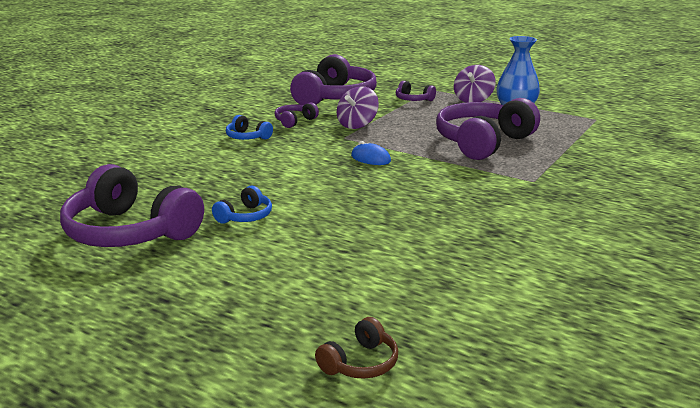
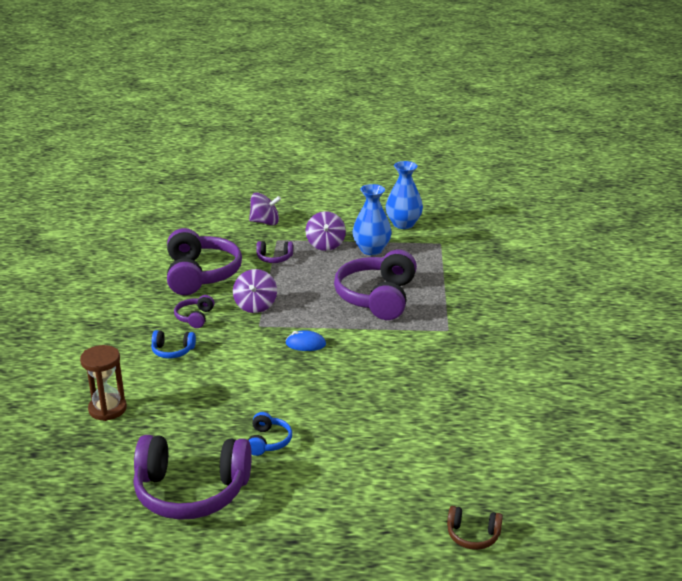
camera: 30 degrees left, 5 degrees up
brown headphones [315,317,398,379] -> brown headphones turned 90 degrees clockwise [447,506,503,550]
none -> brown hourglass [80,345,127,421]
none -> purple spinning top [249,193,281,225]
none -> blue vase [386,161,423,229]

